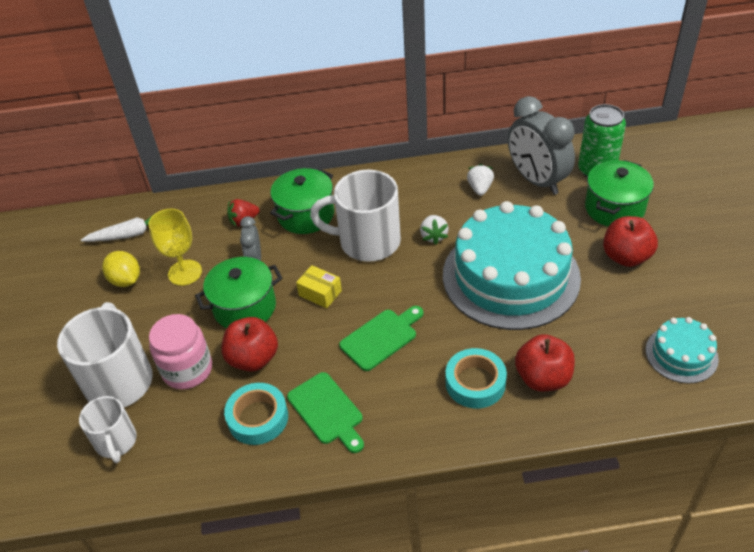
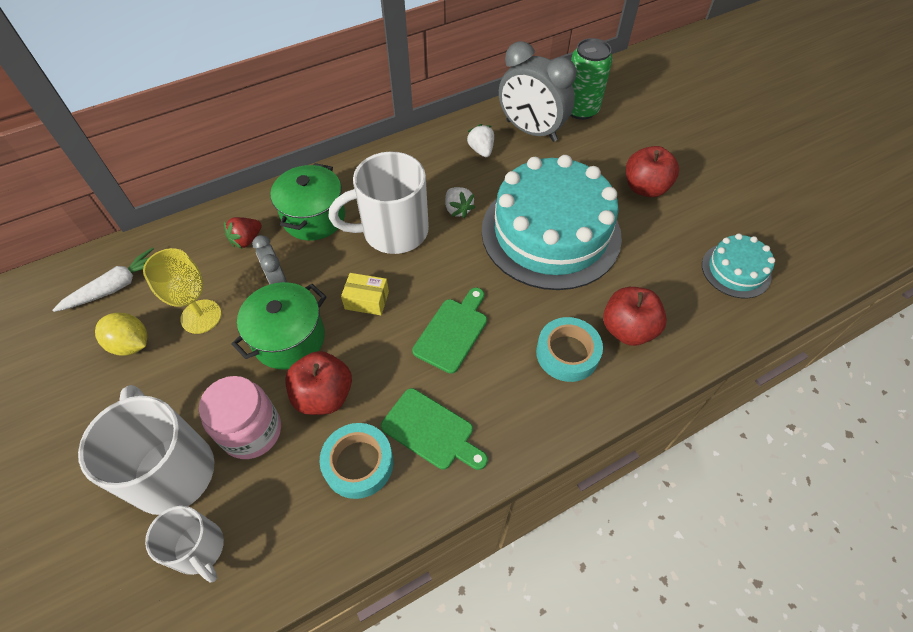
camera: 25 degrees left, 10 degrees up
green pot [585,160,654,227] -> none

